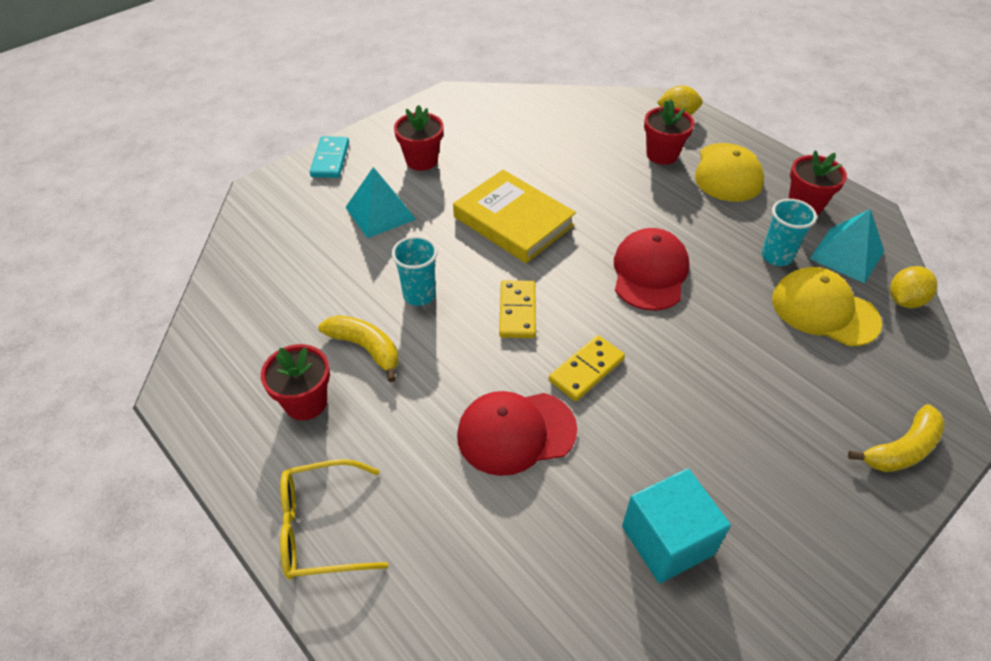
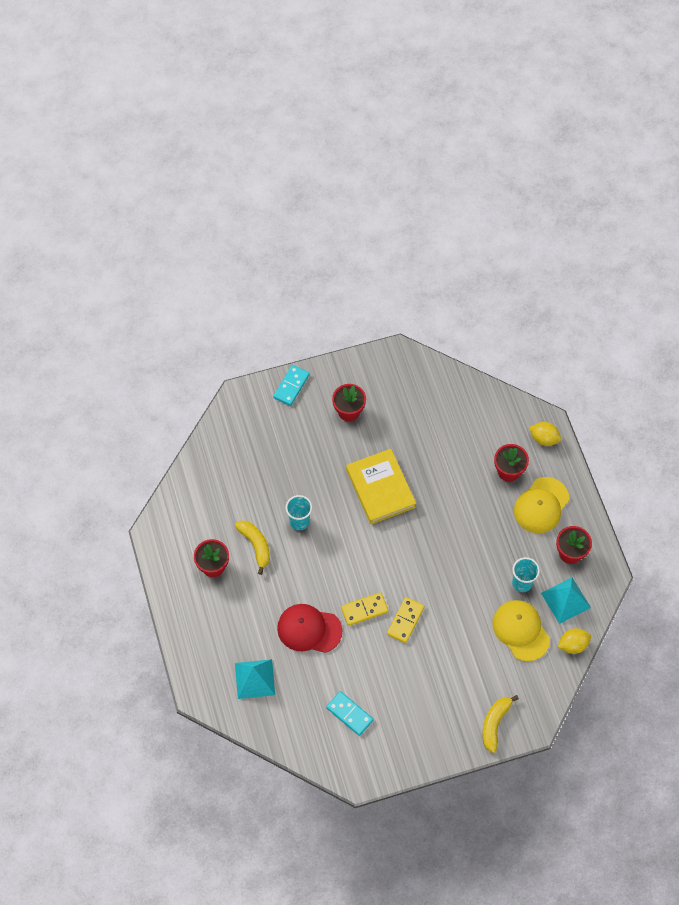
camera: 25 degrees right, 15 degrees up
yellow glasses [280,459,388,580] -> none
turquoise pyramid [345,167,416,238] -> turquoise pyramid moved to [235,659,275,699]
yellow domino [499,280,536,338] -> yellow domino moved to [387,597,424,643]
red cap [614,228,689,311] -> none
turquoise cube [622,468,731,583] -> turquoise domino [326,691,373,736]
yellow banana [848,404,945,472] -> yellow banana turned 120 degrees clockwise [482,695,519,753]

